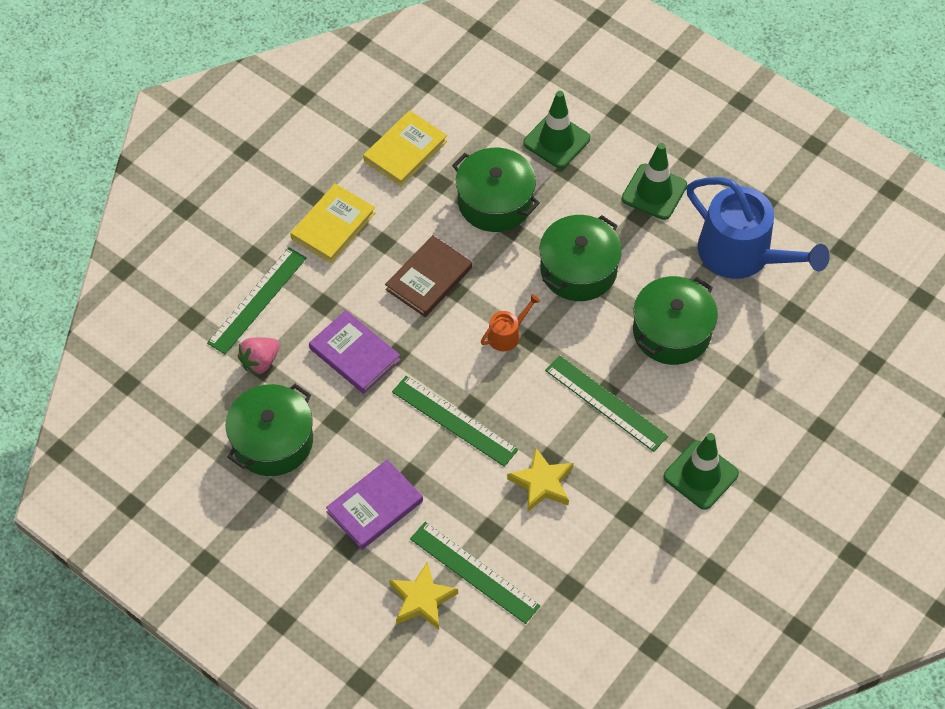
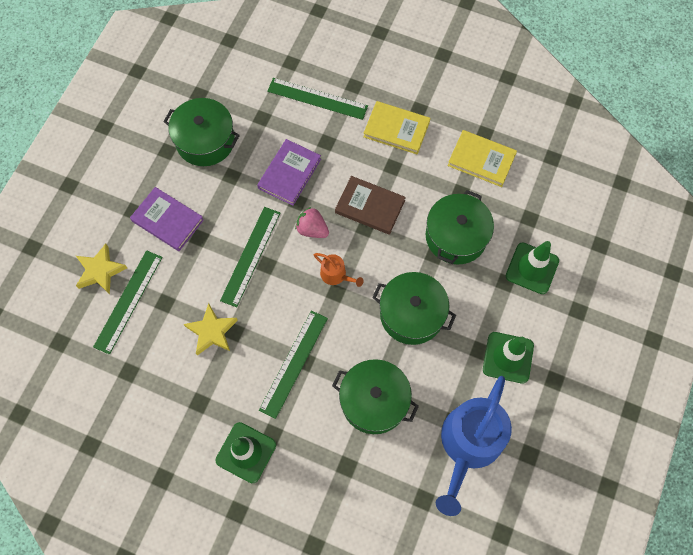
camera: 75 degrees right, 10 degrees up
pink strawberry [238,337,280,375] -> pink strawberry moved to [295,207,329,238]

